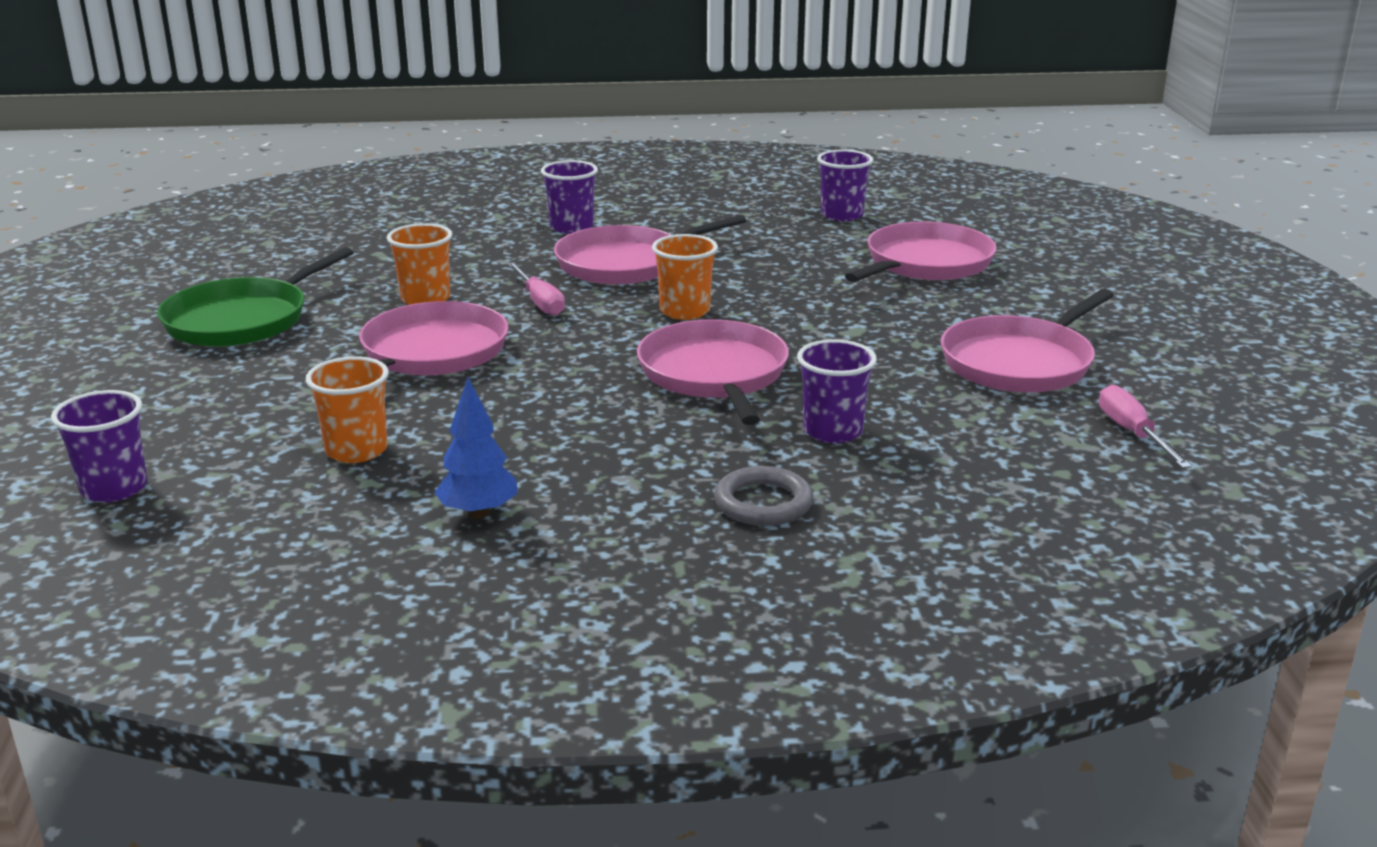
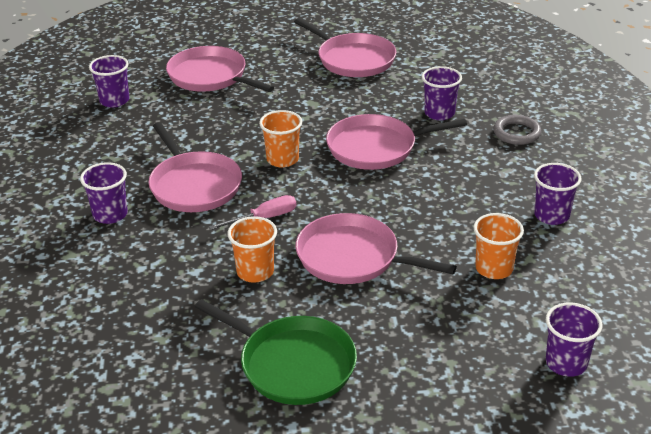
camera: 90 degrees left, 10 degrees up
blue tree [434,377,518,519] -> purple cup [534,163,582,225]
pink screwdriver [1099,385,1192,468] -> none

